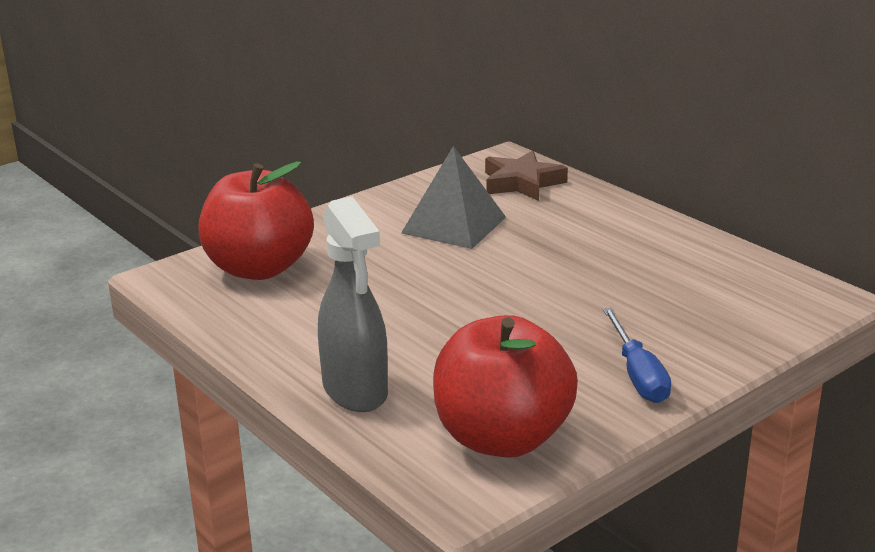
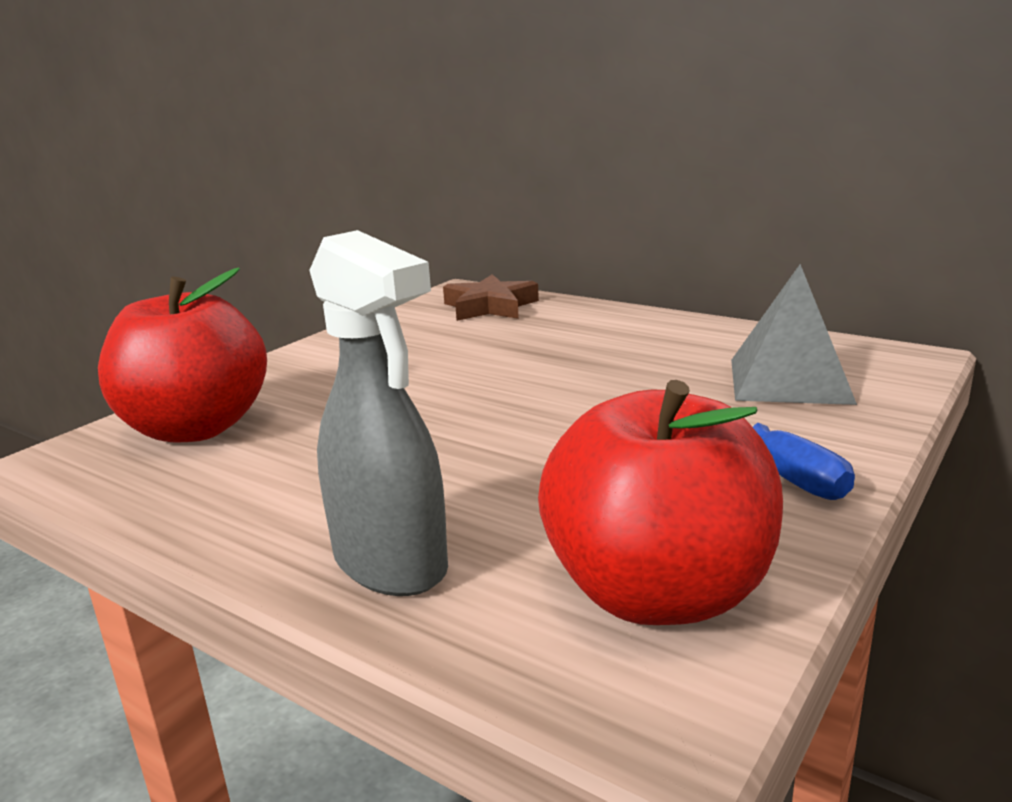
camera: 15 degrees left, 5 degrees down
grey pyramid [401,146,506,249] -> grey pyramid moved to [731,264,857,405]

